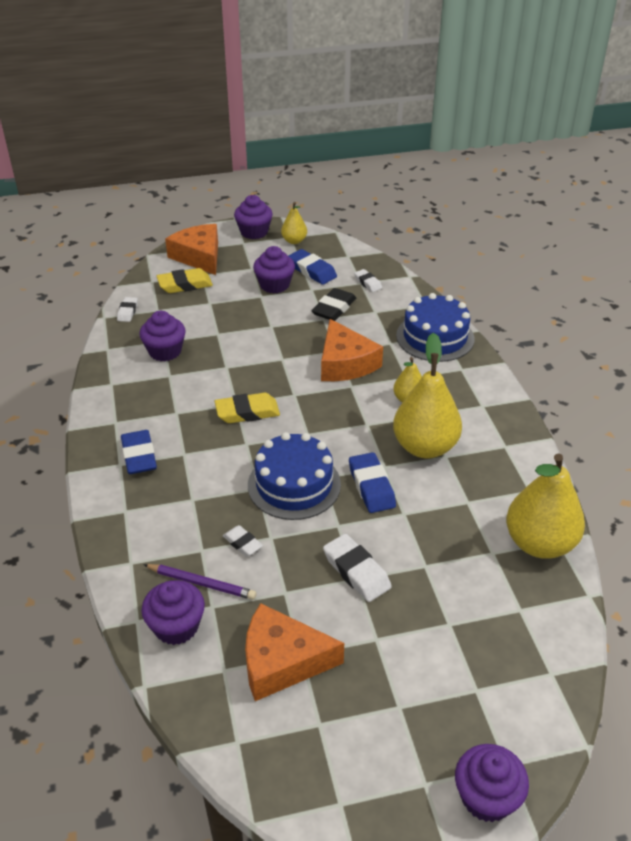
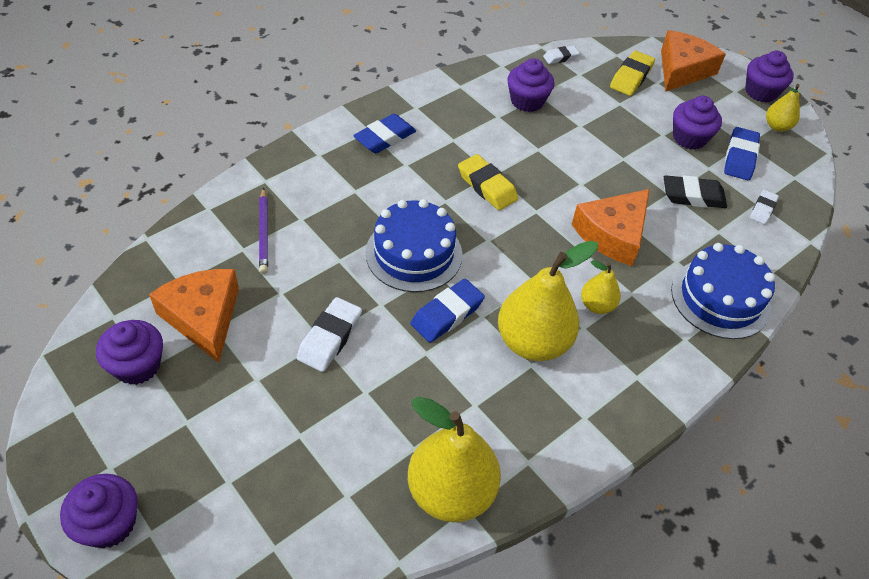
camera: 60 degrees right, 10 degrees up
purple cupcake [141,580,205,645] -> purple cupcake moved to [96,320,163,385]
yellow eraser [157,268,213,293] -> yellow eraser turned 75 degrees clockwise [610,51,655,96]
white eraser [223,525,263,556] -> none

